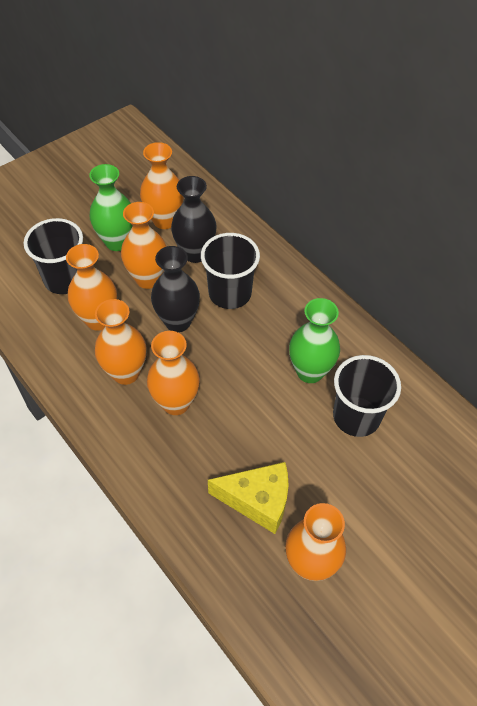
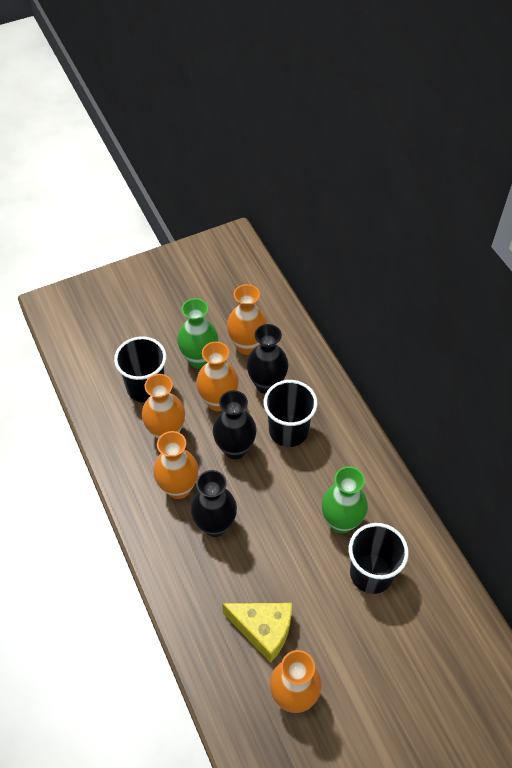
camera: 15 degrees right, 0 degrees up
orange vase [147,331,200,415] -> black vase [191,470,237,537]

